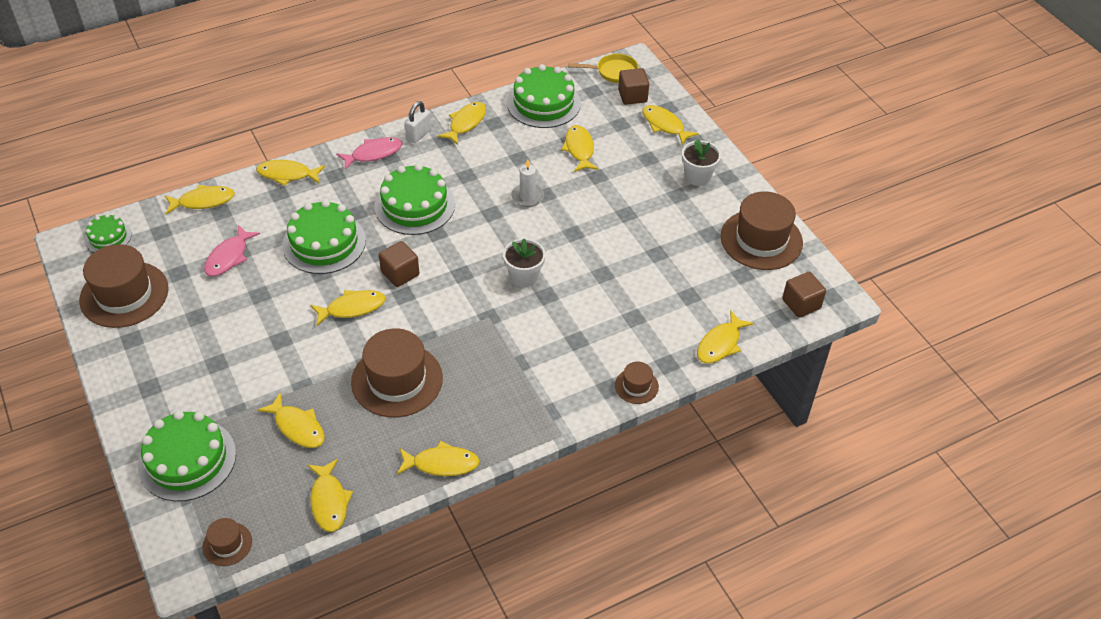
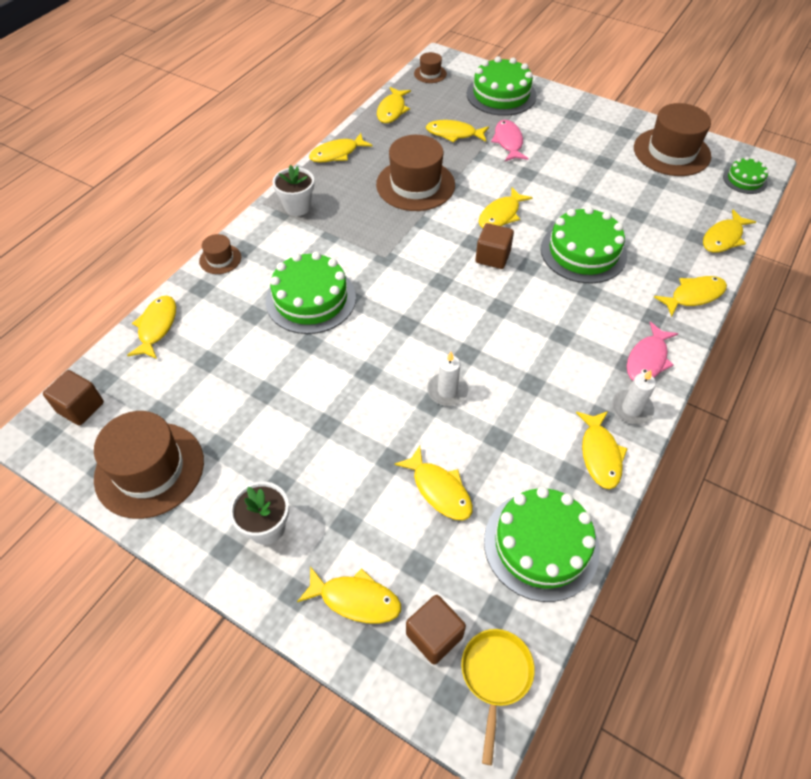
camera: 150 degrees right, 5 degrees up
pink fish [204,225,260,277] -> pink fish moved to [491,120,529,161]
yellow fish [307,459,353,532] -> yellow fish turned 120 degrees counterclockwise [377,87,411,123]
green cake [374,164,455,235] -> green cake moved to [266,252,356,334]
white padlock [405,101,431,143] -> white candle [612,370,656,424]
white flower pot [503,238,546,287] -> white flower pot moved to [272,165,314,216]
yellow pan [568,54,639,83] -> yellow pan turned 135 degrees clockwise [461,629,535,765]

